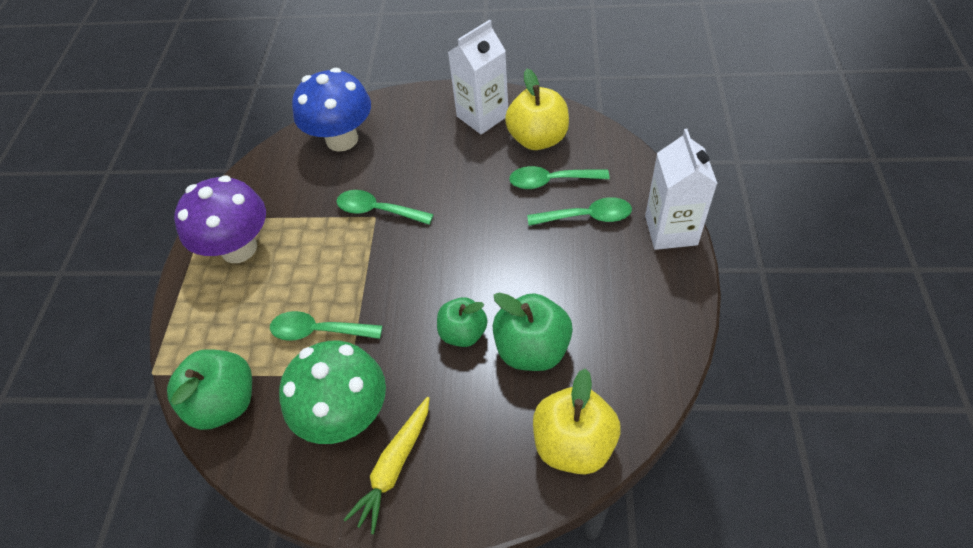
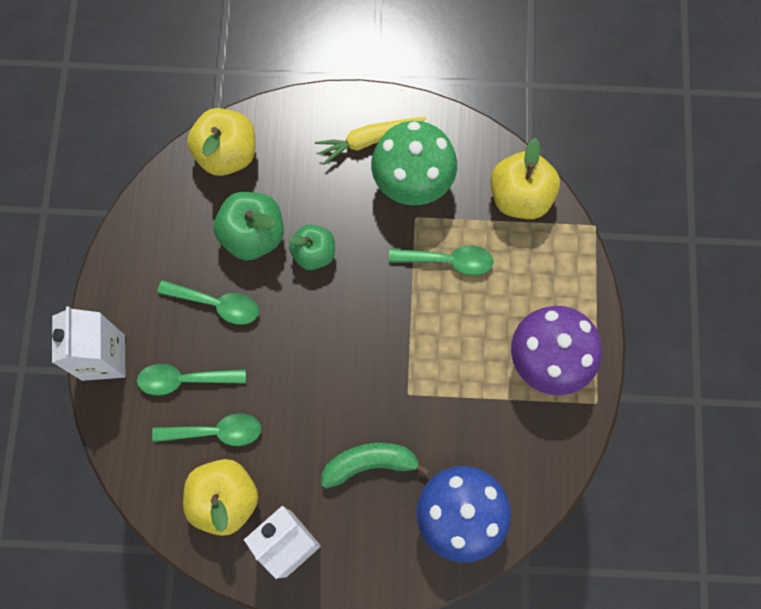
camera: 175 degrees right, 20 degrees up
green apple [167,349,252,430] -> yellow apple [491,138,560,219]
green spoon [336,190,434,225] -> green spoon moved to [157,280,259,325]
yellow carrot [344,397,429,534] -> yellow carrot turned 135 degrees counterclockwise [315,117,427,165]
none -> green banana [321,443,430,489]

